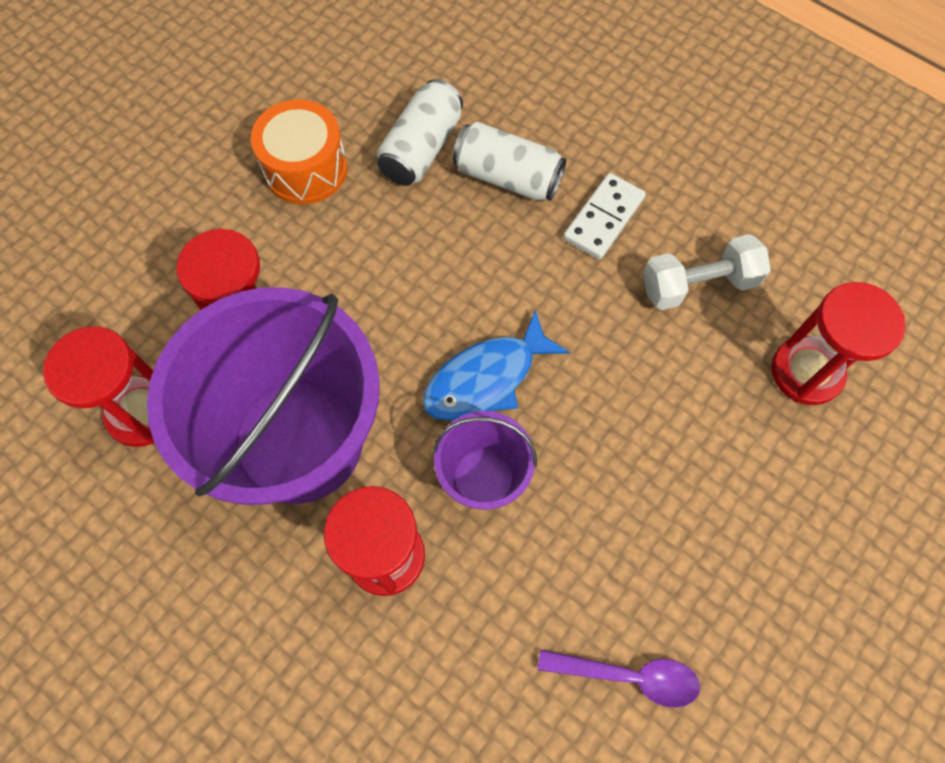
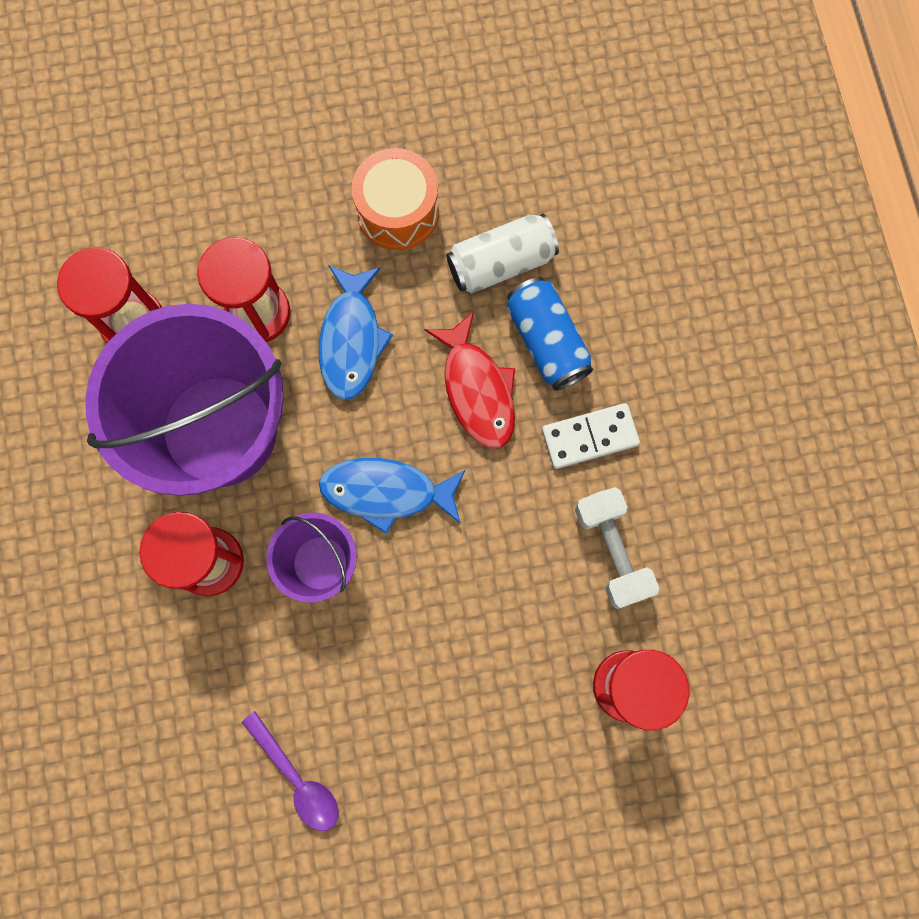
camera: 40 degrees right, 10 degrees up
white can [452,122,566,201] -> blue can [506,277,593,391]
white dumbbell [643,234,771,310] -> white dumbbell turned 45 degrees clockwise [575,487,659,609]
none -> blue fish [319,265,393,400]
none -> red fish [424,311,515,449]

